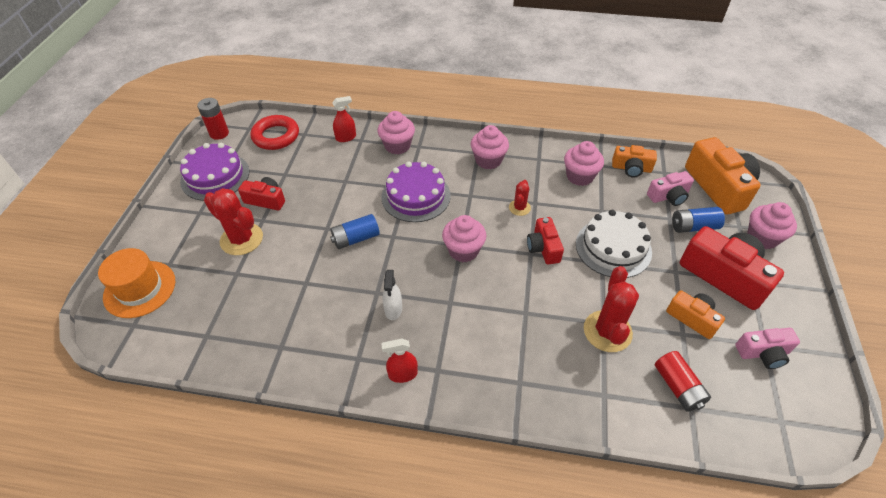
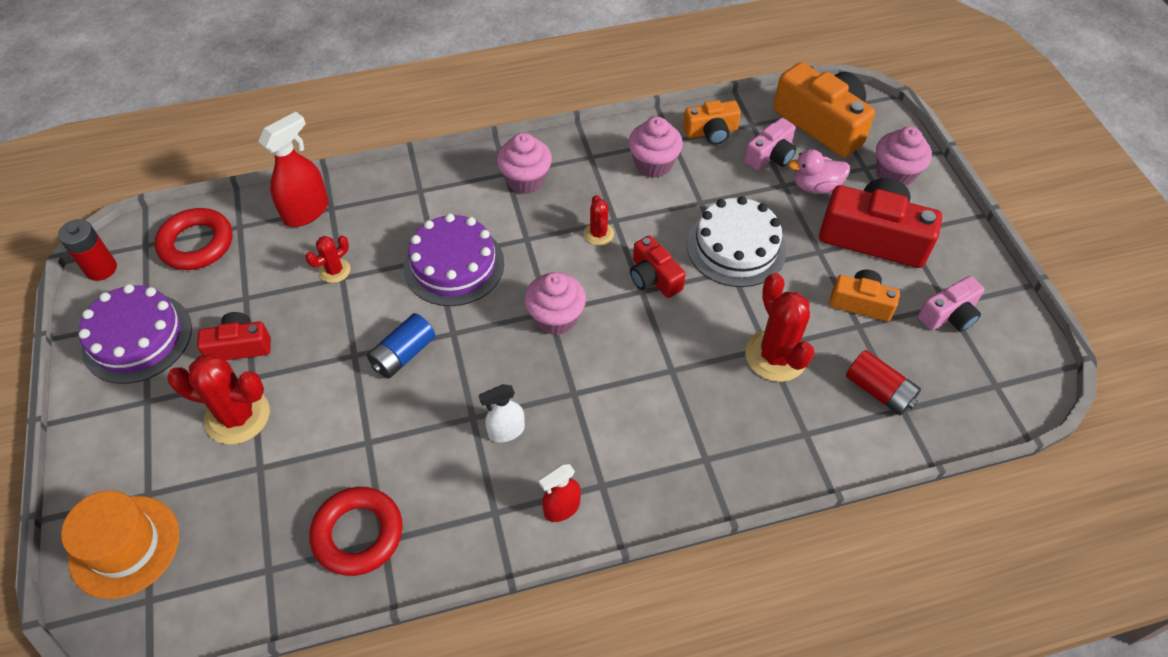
camera: 25 degrees left, 5 degrees up
red spray bottle [332,96,356,142] -> red spray bottle [258,112,329,227], size x1.60
pink cupcake [378,111,415,155] -> none
white spray bottle [383,270,402,320] -> white spray bottle turned 90 degrees clockwise [479,384,525,442]
blue battery [672,207,725,233] -> pink duck [788,149,850,194]
none -> red cactus [305,235,350,283]
none -> red ring [309,487,403,576]

